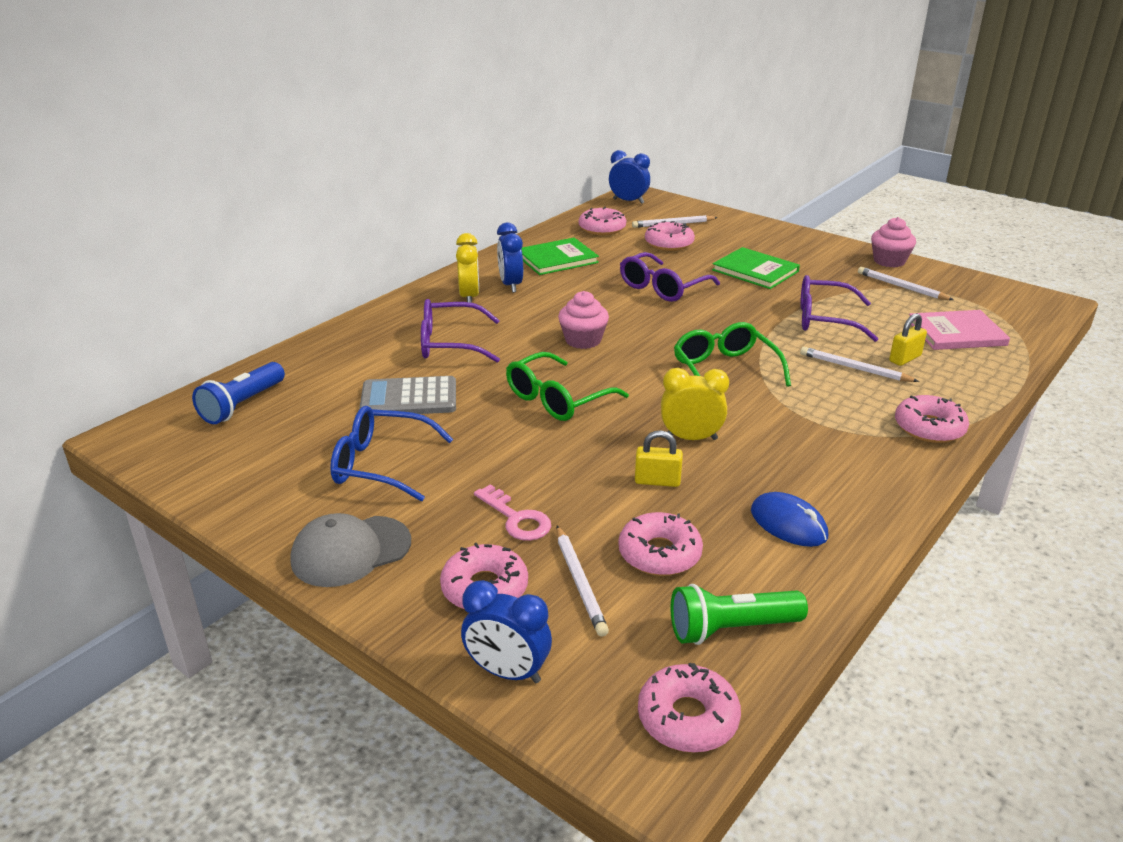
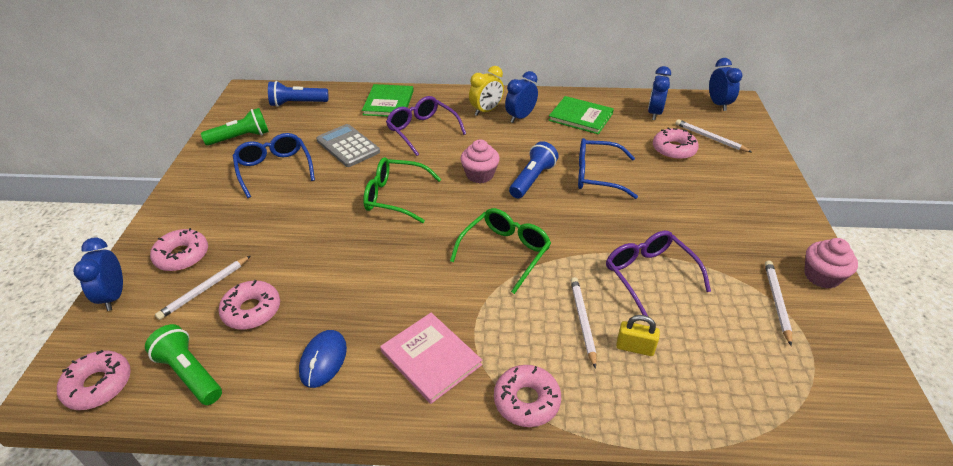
camera: 55 degrees right, 10 degrees up
grey cap [290,513,411,587] -> none
pink key [474,484,551,541] -> none
pink donut [579,206,626,235] -> blue clock [648,66,671,120]
purple glasses [620,252,720,302] -> blue glasses [578,138,638,199]
yellow padlock [635,430,683,487] -> none
yellow clock [661,368,729,440] -> none
green book [712,247,800,289] -> green book moved to [362,84,414,117]
pink book [909,310,1010,350] -> pink book moved to [380,313,482,404]
none -> green flashlight [201,108,269,146]
none -> blue flashlight [509,141,559,198]

